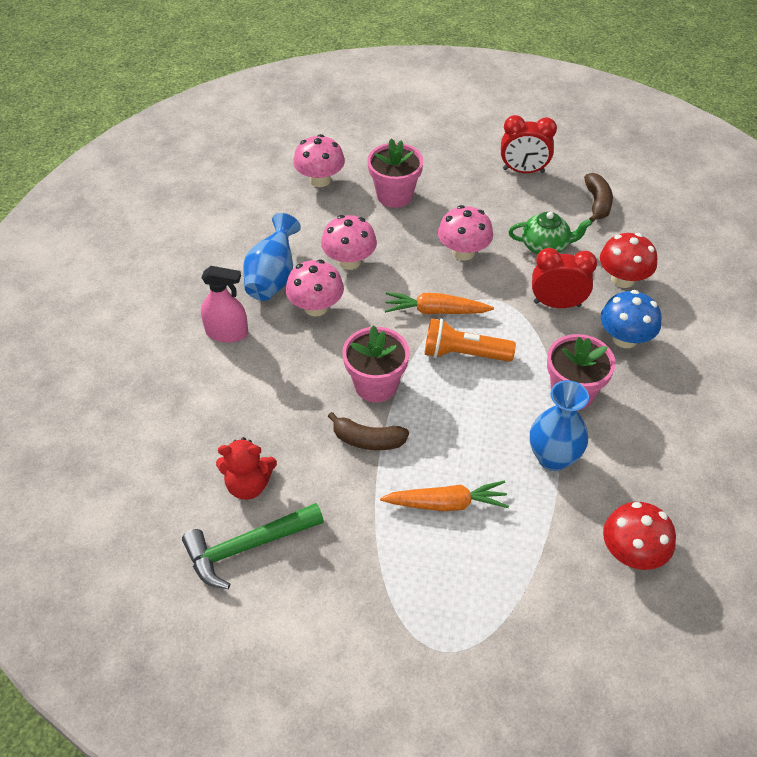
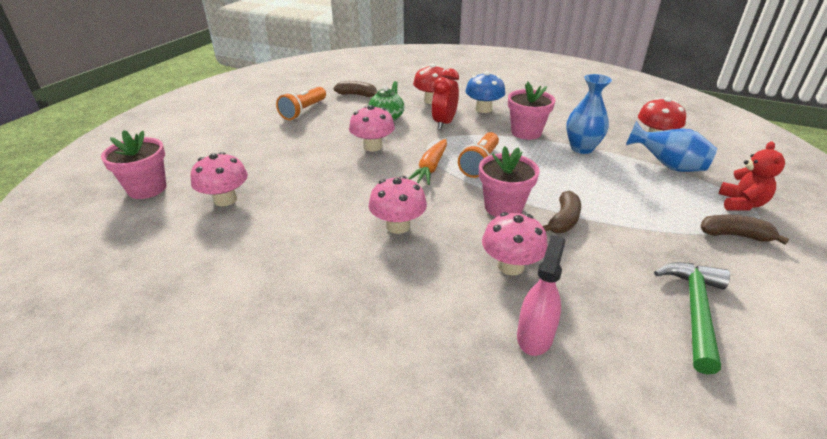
camera: 75 degrees left, 15 degrees down
green hammer [182,503,324,589] -> green hammer turned 150 degrees counterclockwise [654,262,730,375]
pink spray bottle [201,266,248,343] -> pink spray bottle moved to [517,235,565,356]
red teddy bear [216,437,277,500] -> red teddy bear moved to [719,141,785,211]
blue vase [243,213,301,301] -> blue vase moved to [626,121,717,172]
pink mushroom [321,215,377,270] -> pink mushroom moved to [482,212,548,275]
pink flower pot [367,139,423,208] -> pink flower pot moved to [101,130,166,199]
orange carrot [380,481,509,511] -> none
red clock [501,115,557,173] -> orange flashlight [276,87,326,120]
none -> brown banana [700,215,789,245]

